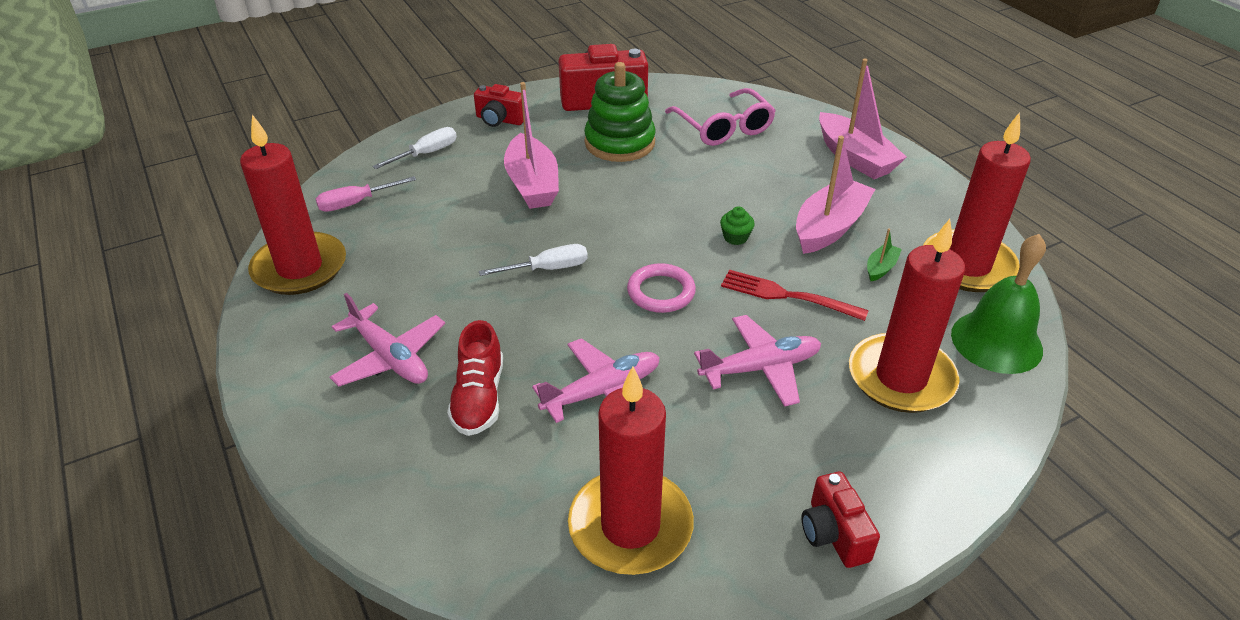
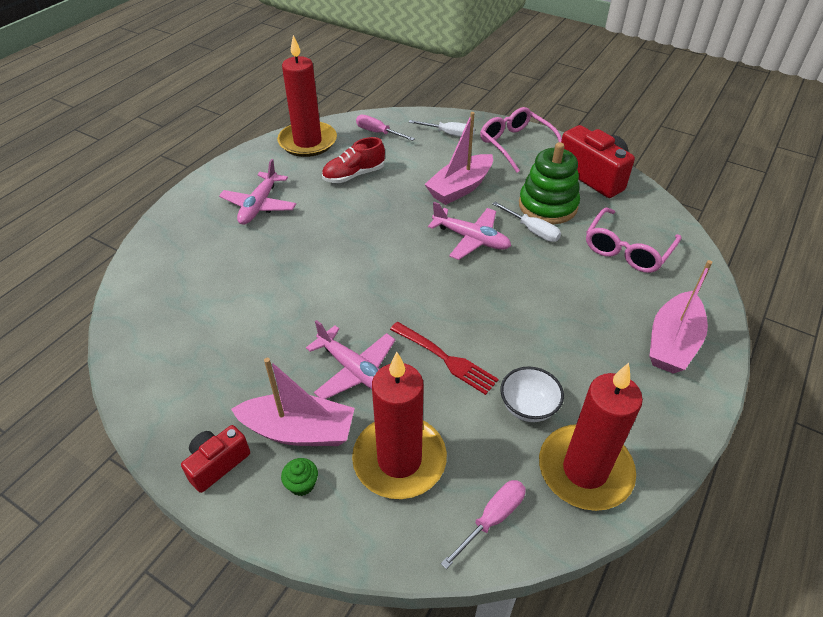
camera: 60 degrees right, 5 degrees up
red shoe [447,320,503,436] -> red shoe moved to [322,137,385,183]
red camera [474,84,523,127] -> pink glasses [480,107,562,173]
white screwdriver [479,244,588,276] -> white screwdriver moved to [493,202,561,242]
pink plane [532,338,660,423] -> pink plane moved to [428,202,511,260]
red candle [568,366,694,575] -> none
pink ring [627,263,696,313] -> none
green cupcake [720,206,755,245] -> green cupcake moved to [281,458,318,496]
red fork [721,270,869,321] -> red fork turned 135 degrees clockwise [390,322,499,395]
pink boat [796,136,875,254] -> pink boat moved to [231,358,355,446]
green boat [867,228,902,281] -> white bowl [500,367,564,422]
green bell [951,234,1046,374] -> pink screwdriver [441,480,526,569]

